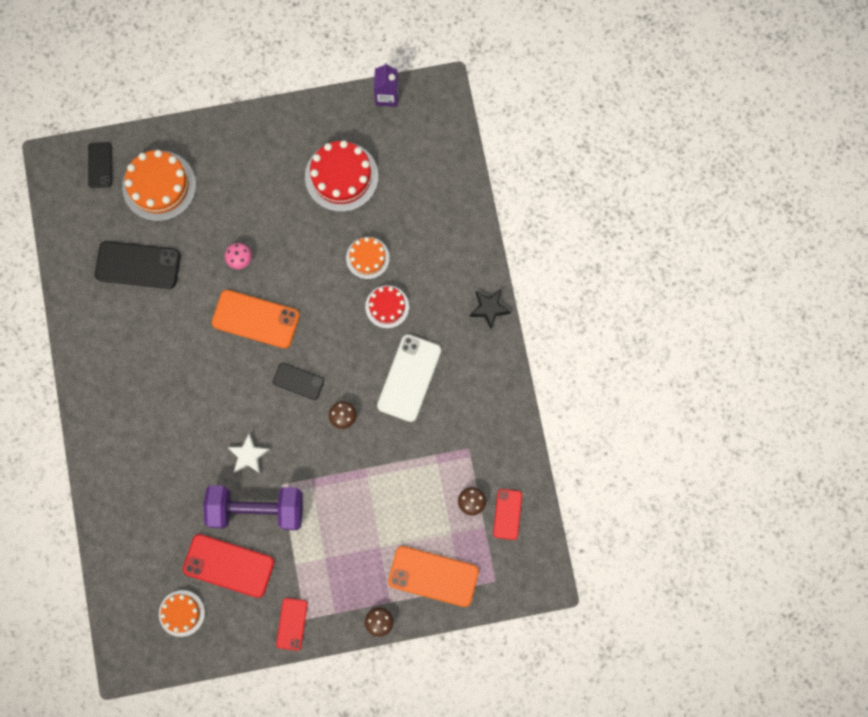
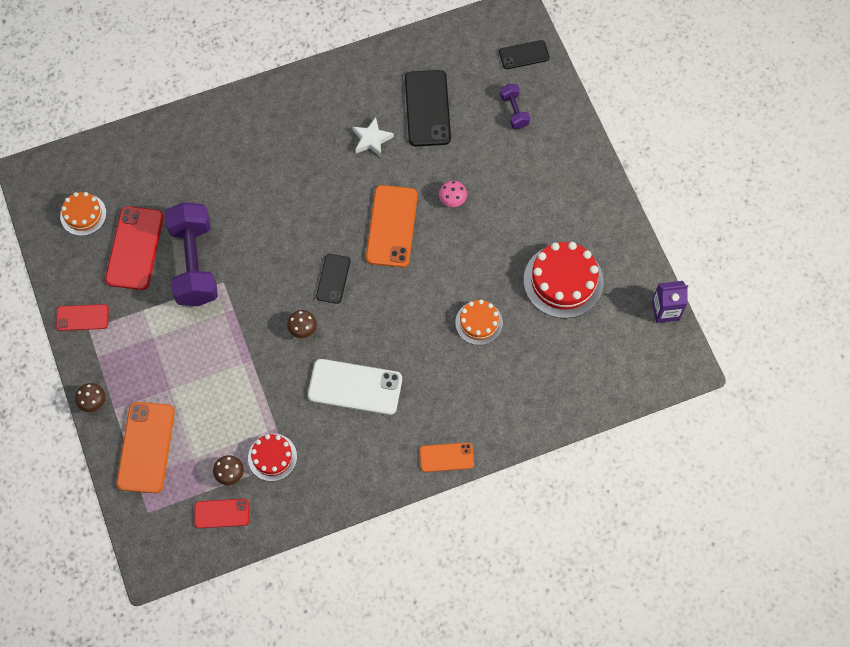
camera: 80 degrees right, 10 degrees down
orange cake [122,150,196,221] -> purple dumbbell [500,84,530,129]
white star [227,433,270,473] -> white star moved to [352,117,394,157]
red cake [365,285,409,328] -> red cake moved to [248,434,297,481]
black star [470,290,511,329] -> orange phone [420,443,474,472]

